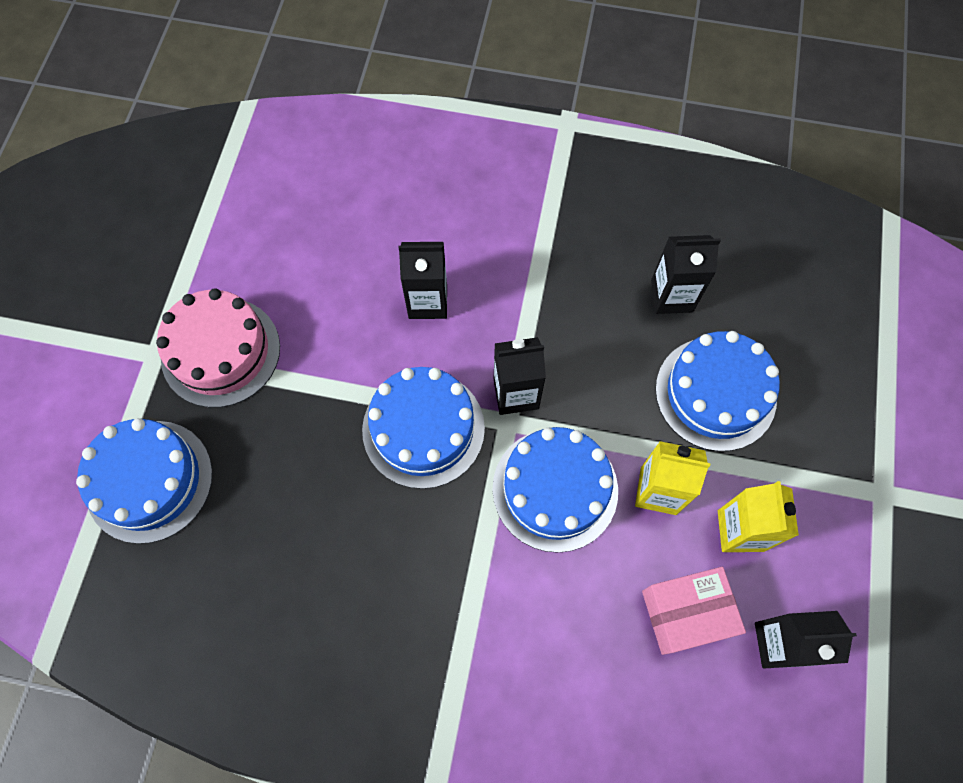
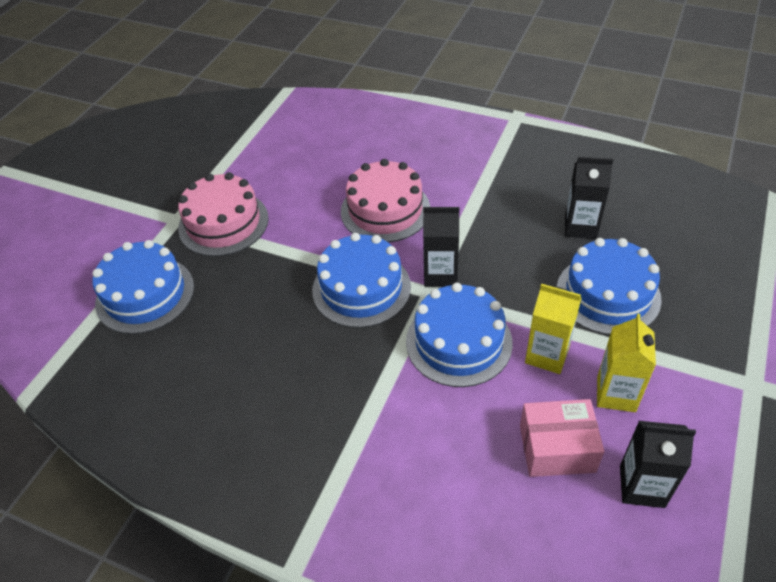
camera: 15 degrees right, 20 degrees down
black carton [399,242,447,319] -> pink cake [341,159,430,243]

